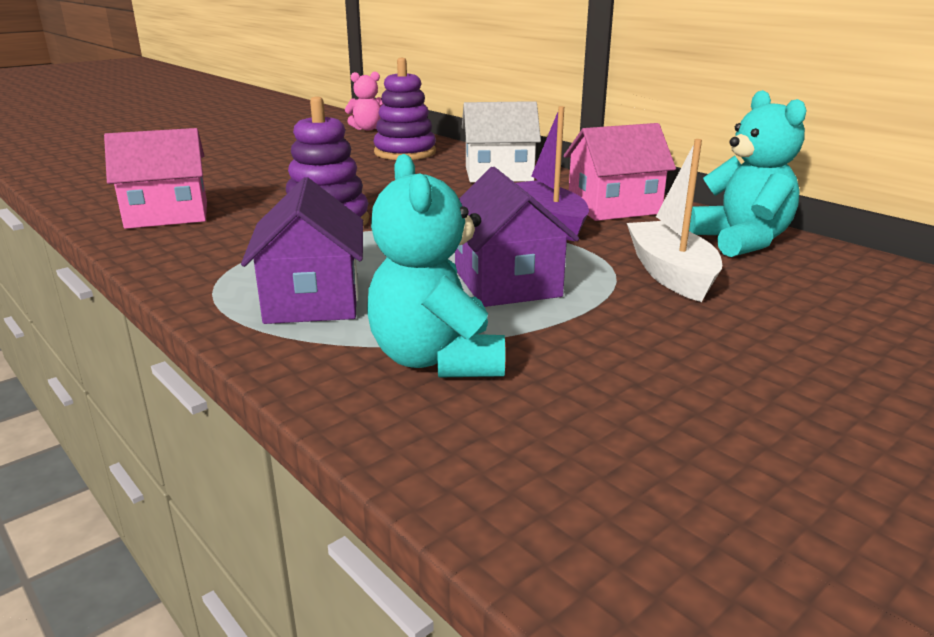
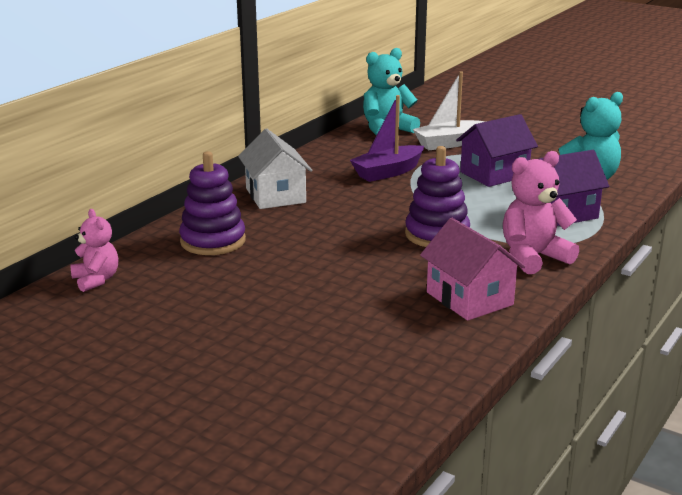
camera: 105 degrees left, 0 degrees up
pink house [564,123,676,221] -> none
none -> pink teddy bear [503,151,579,274]

